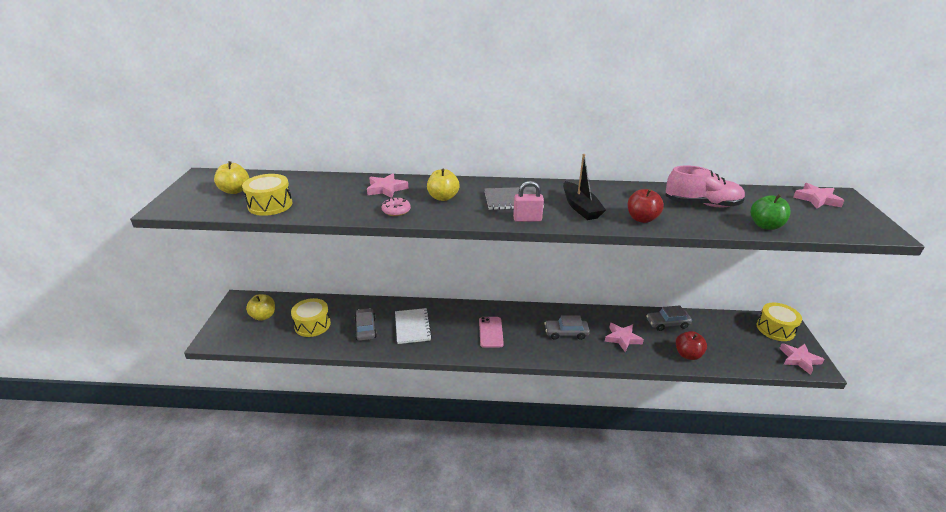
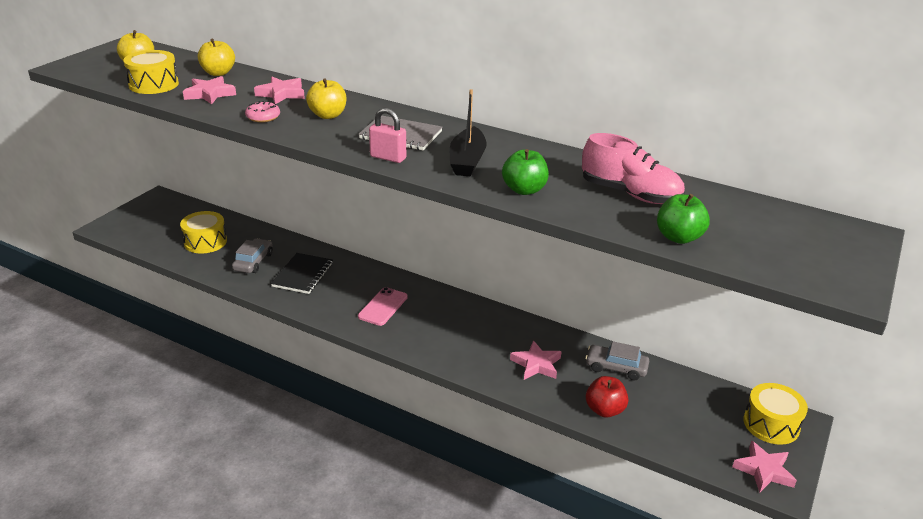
camera: 25 degrees right, 0 degrees up
yellow apple [246,294,275,321] -> yellow apple moved to [198,39,235,76]
white notebook [395,308,432,344] -> black notebook [271,253,333,294]
grey car [544,315,590,340] -> none
red apple [627,189,664,223] -> green apple [502,149,549,195]
pink star [793,183,845,209] -> pink star moved to [183,76,236,105]

